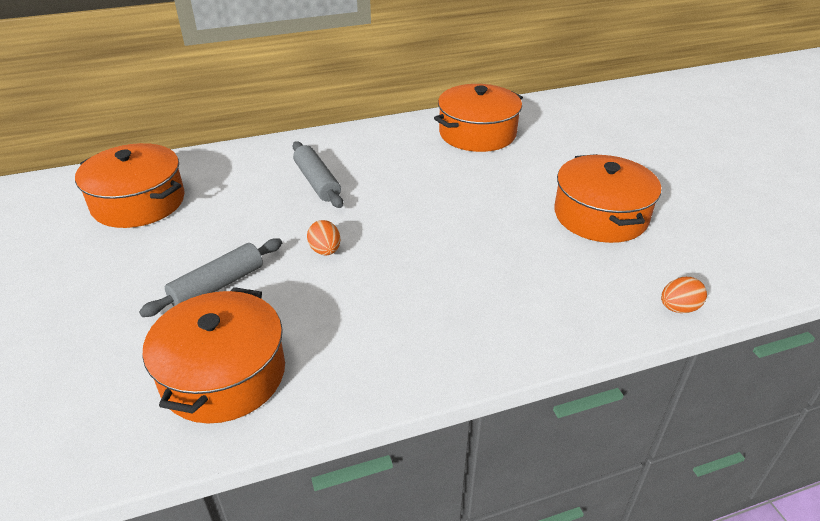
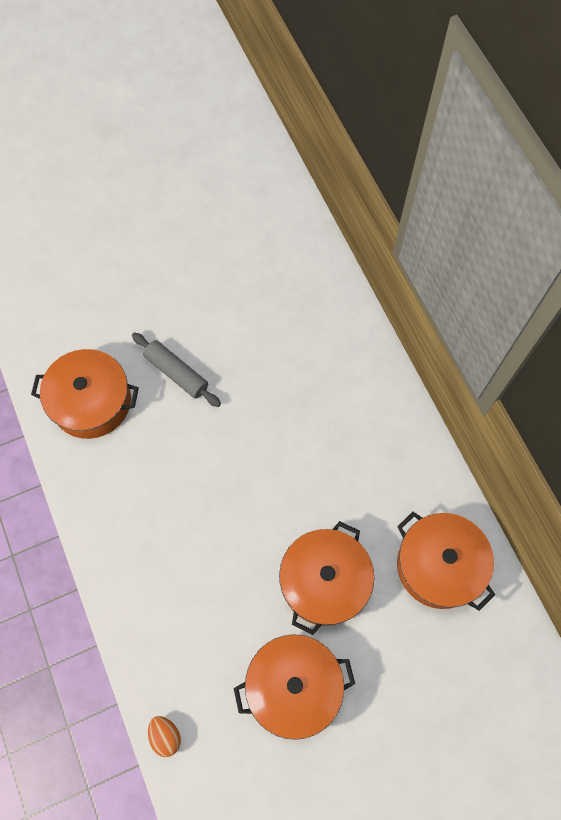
camera: 85 degrees right, 30 degrees up
orange pot [75,143,185,228] -> orange pot moved to [279,521,374,635]
grey rolling pin [293,141,343,208] -> none
orange egg [307,220,341,255] -> none

